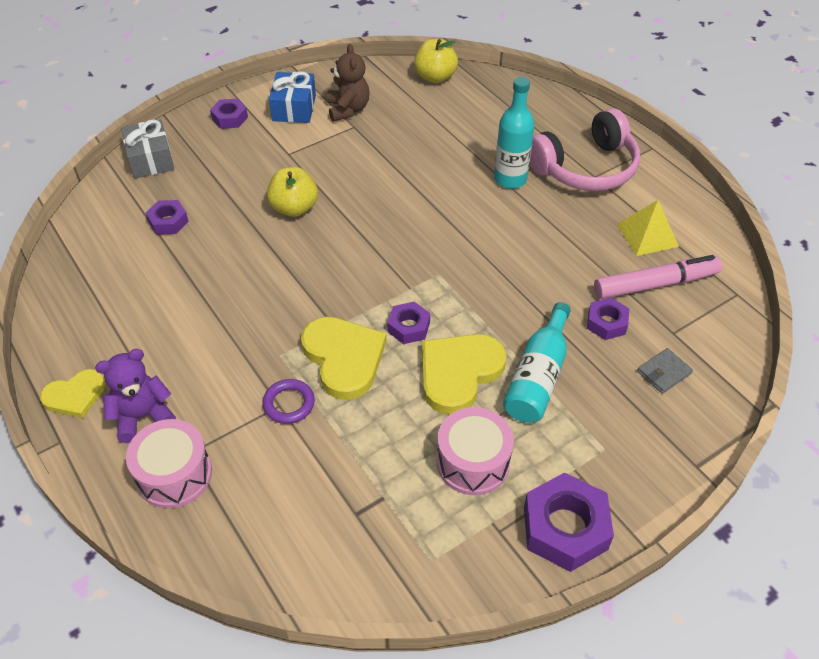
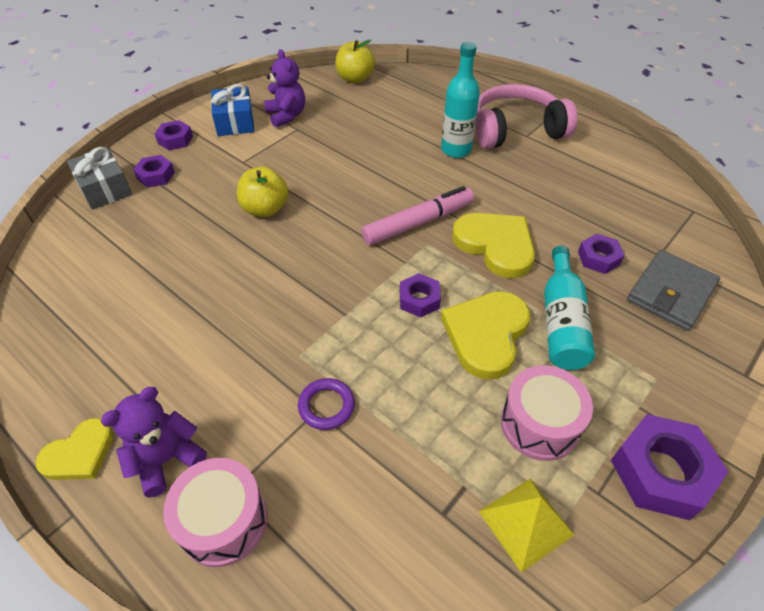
camera: 15 degrees left, 0 degrees up
purple nut [146,200,189,235] -> purple nut moved to [133,155,175,188]
yellow heart [301,317,387,400] -> yellow heart moved to [452,213,535,278]
brown teddy bear [327,44,369,122] -> purple teddy bear [264,49,305,128]
pink headphones [530,108,640,191] -> pink headphones turned 150 degrees counterclockwise [476,84,578,149]
pink marker [594,255,722,299] -> pink marker moved to [361,186,474,245]
yellow pyramid [617,200,679,256] -> yellow pyramid moved to [479,479,574,572]
grey wallet [637,348,693,394] -> grey wallet [627,250,720,331], size x1.86

